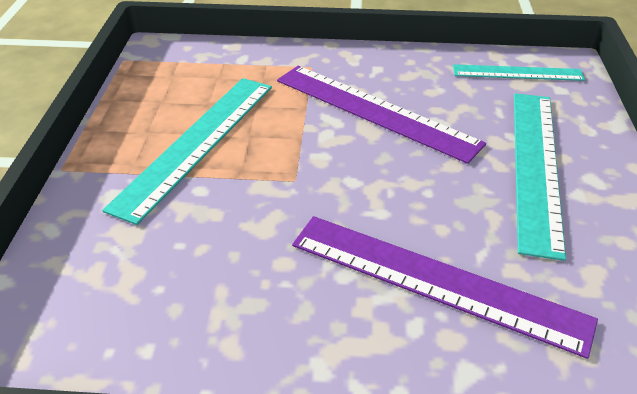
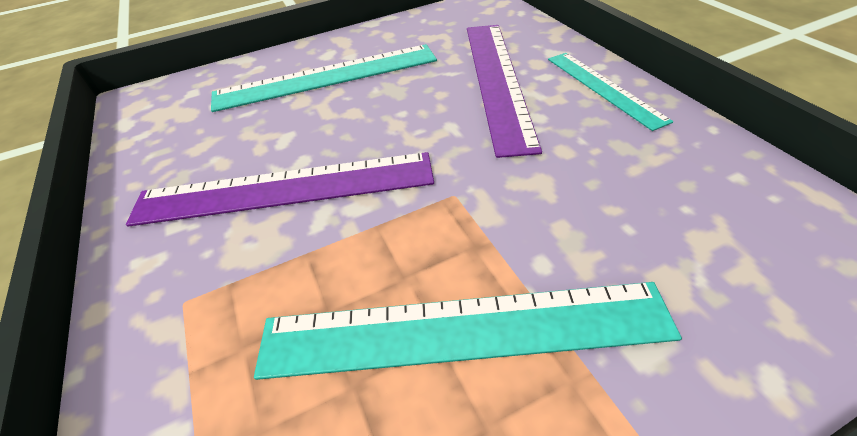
camera: 115 degrees left, 5 degrees up
purple ruler [277,66,486,164] -> purple ruler turned 75 degrees clockwise [126,152,434,227]
turquoise ruler [453,64,585,81] -> turquoise ruler moved to [548,53,673,131]

